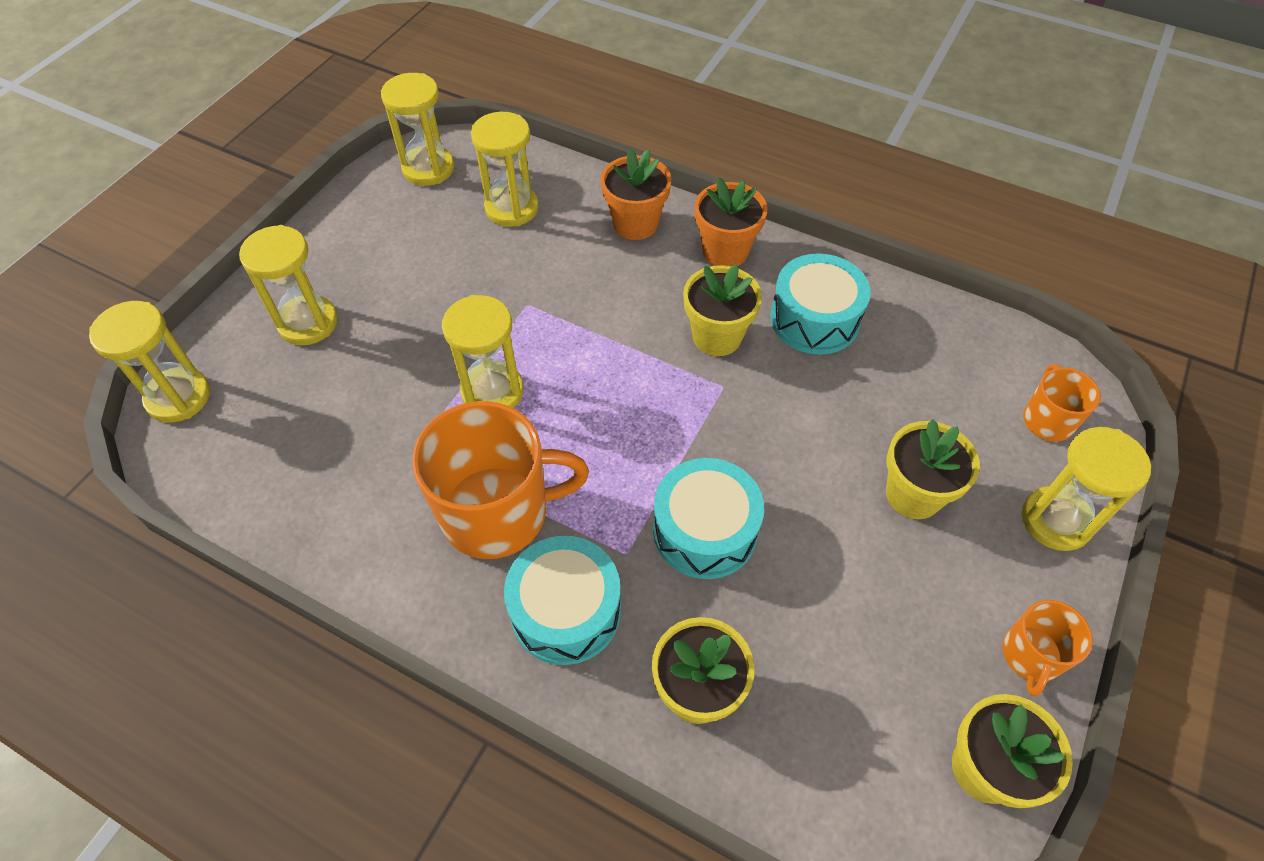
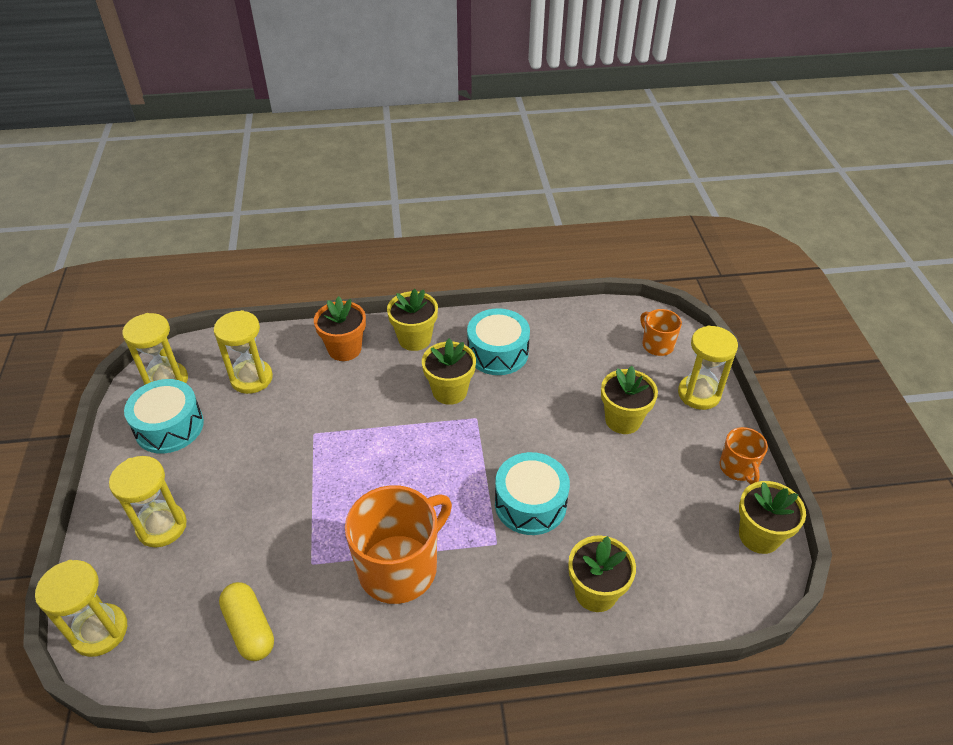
camera: 35 degrees left, 10 degrees down
yellow hourglass [442,295,524,408] -> none
turquoise drum [504,536,621,665] -> turquoise drum moved to [124,379,204,454]
orange flower pot [695,177,768,266] -> yellow flower pot [387,289,438,351]
none -> yellow capsule [219,582,274,661]

